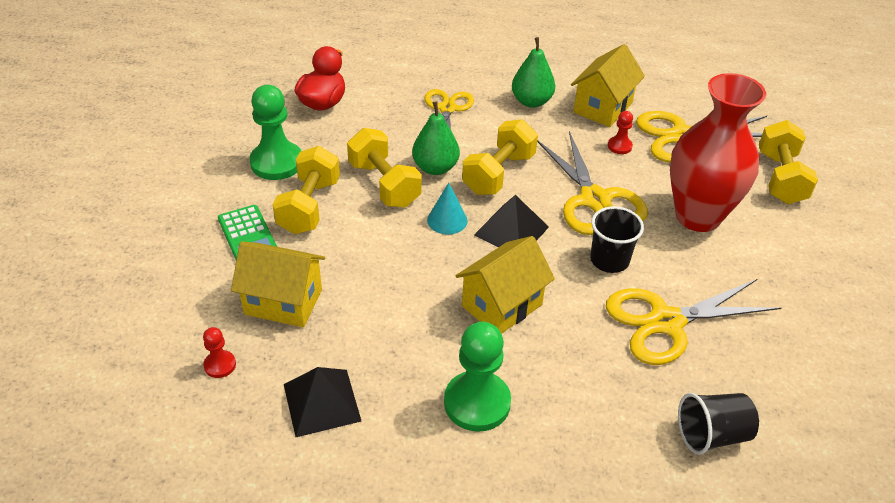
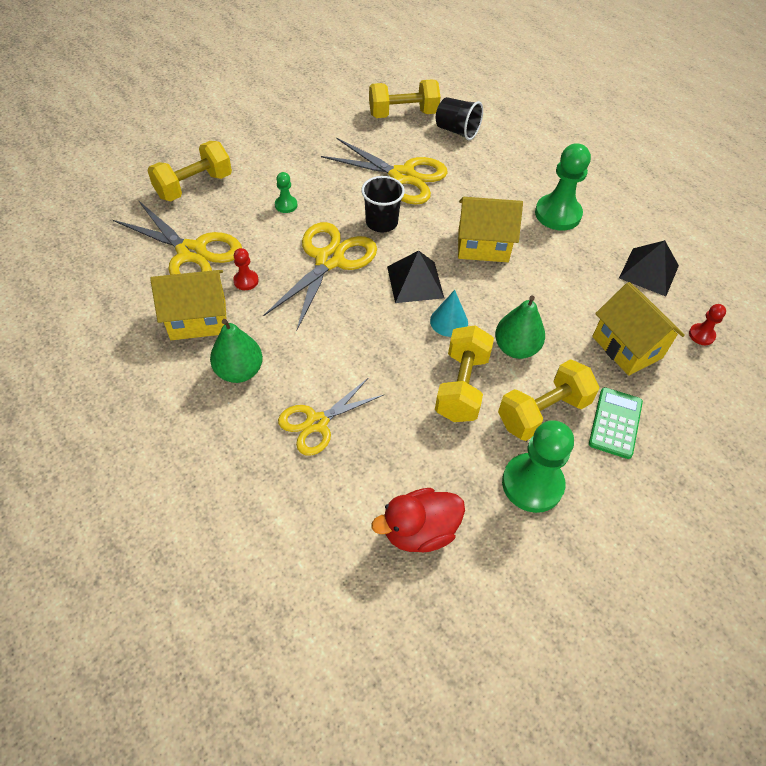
camera: 135 degrees left, 10 degrees up
green pear [412,101,460,175] -> green pear moved to [495,295,545,359]
yellow dumbbell [462,119,538,195] -> yellow dumbbell moved to [369,79,440,118]
red vase [670,73,766,232] -> green pawn [275,172,297,213]

